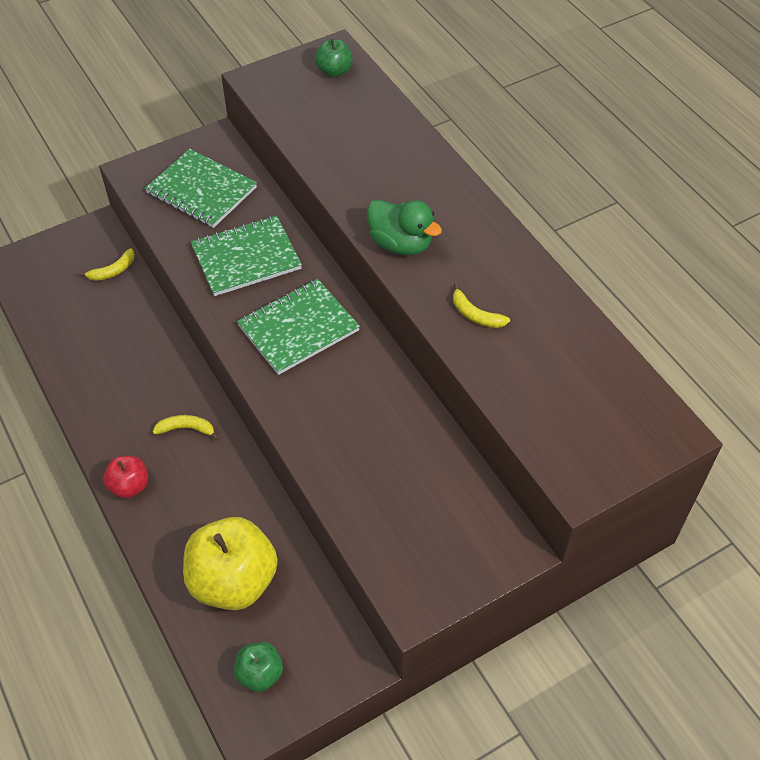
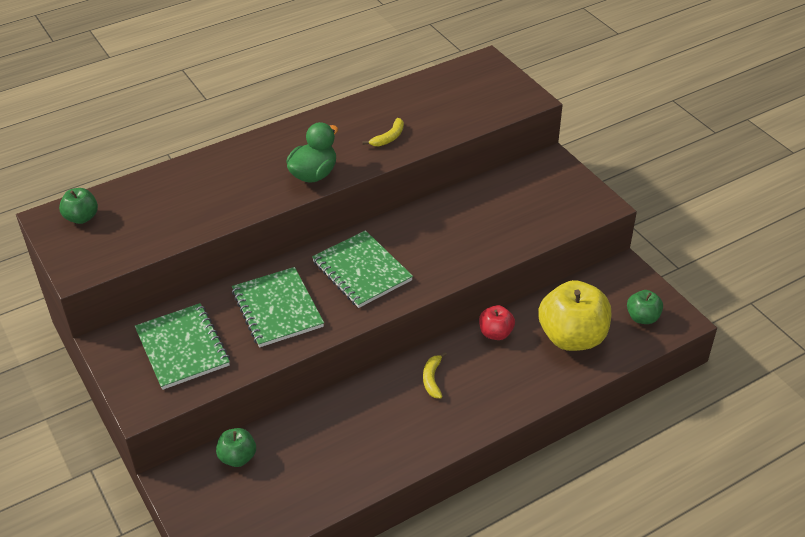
camera: 90 degrees left, 10 degrees down
yellow banana [78,248,135,281] -> green apple [216,428,256,467]
red apple [103,456,148,498] -> red apple moved to [479,305,515,340]
green notebook [145,149,257,228] -> green notebook turned 60 degrees counterclockwise [135,303,230,390]

